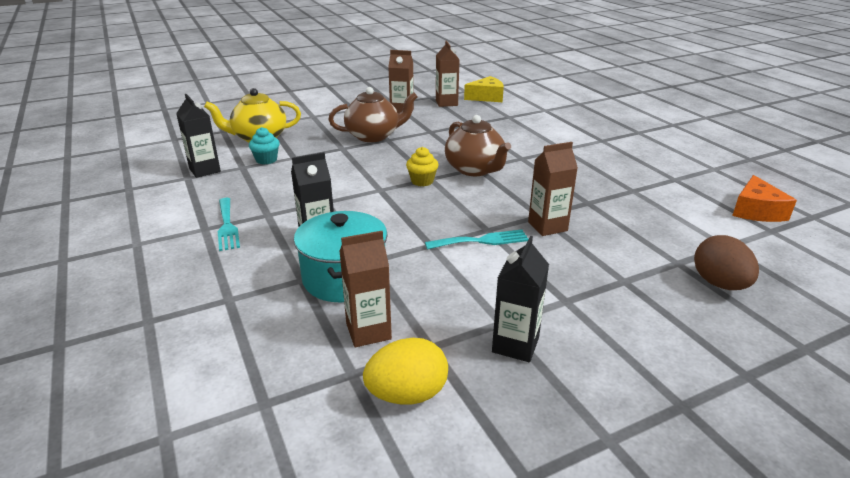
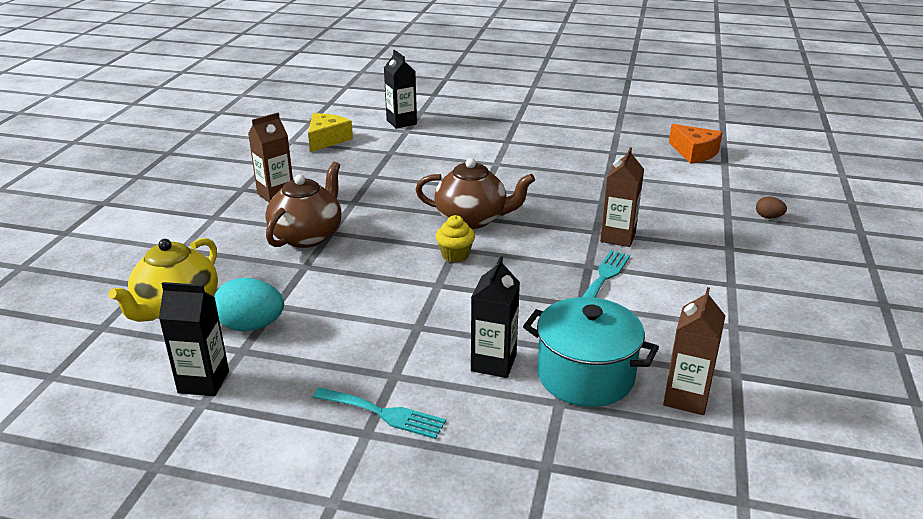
camera: 50 degrees left, 0 degrees up
turquoise cupcake [249,127,280,164] -> turquoise egg [214,278,284,331]
yellow egg [363,338,448,405] -> none
brown carton [436,41,460,107] -> none
black carton [492,236,549,362] -> black carton moved to [384,50,417,129]
brown egg [694,235,759,290] -> brown egg [756,197,787,219], size x0.51

